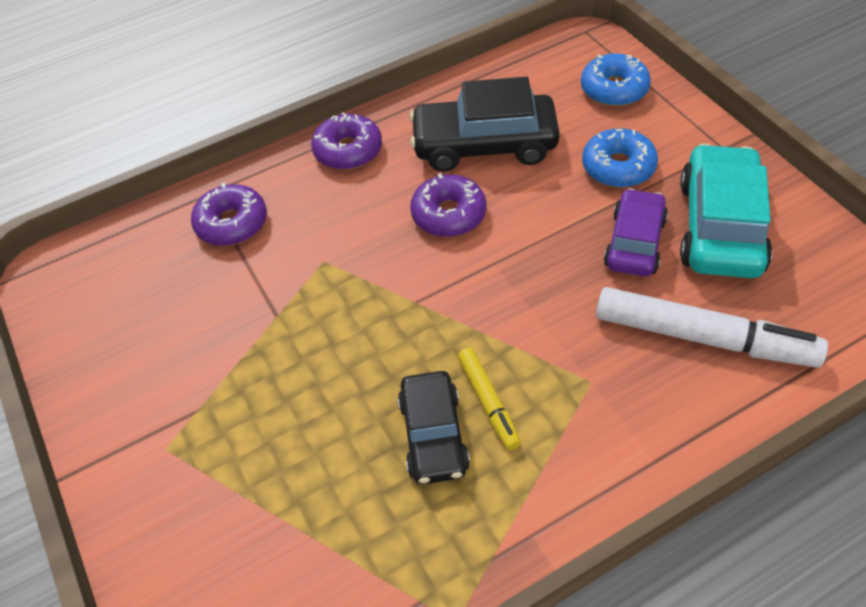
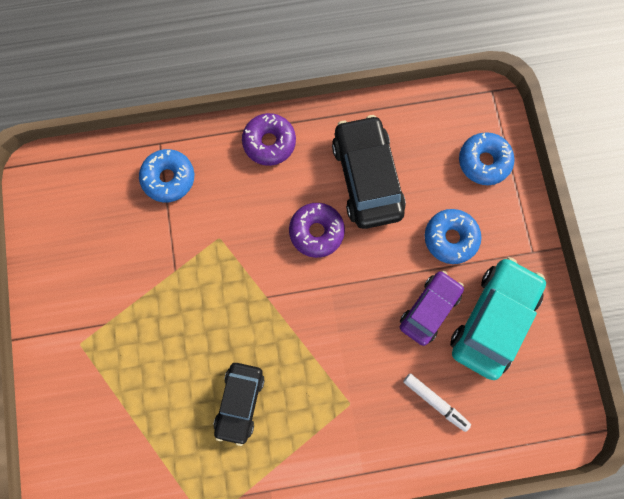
camera: 15 degrees right, 25 degrees up
purple donut [191,183,267,246] -> blue donut [139,149,194,202]
black car [409,77,560,172] -> black car turned 60 degrees clockwise [332,115,406,229]
yellow marker [458,348,521,450] -> none
white marker [596,287,828,368] -> white marker [403,373,471,432], size x0.52

